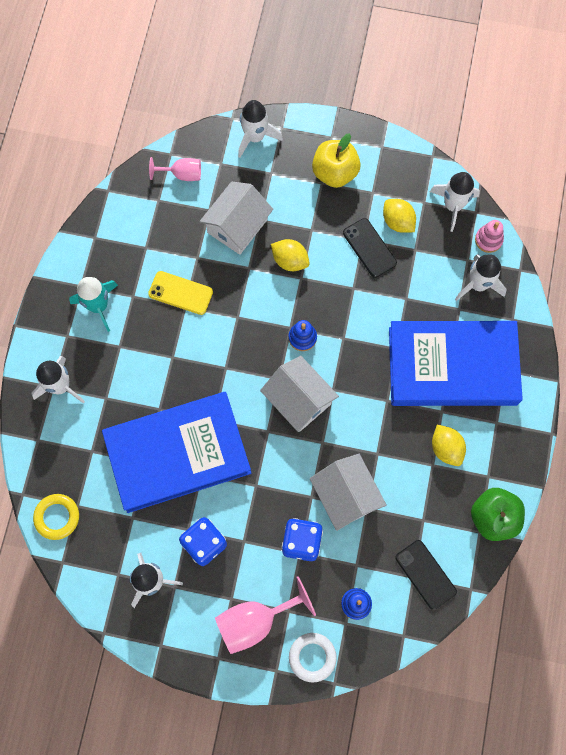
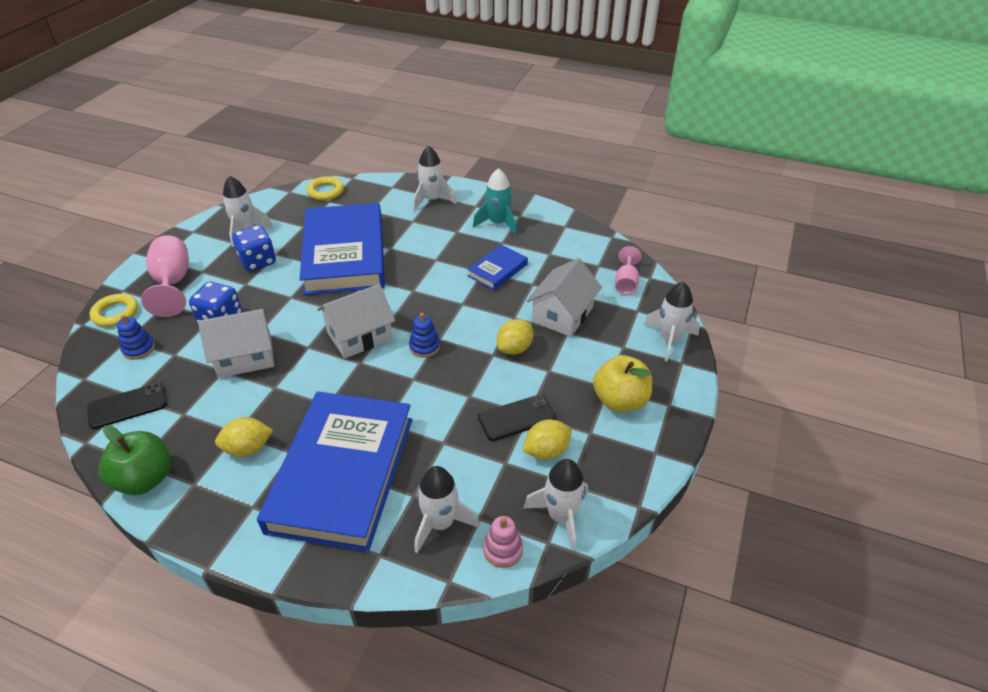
camera: 100 degrees right, 30 degrees down
yellow phone [148,271,213,315] -> blue book [467,244,528,290]
white house [199,182,273,255] -> white house turned 75 degrees clockwise [527,258,602,337]
white ring [289,633,337,683] -> yellow ring [90,294,138,327]

